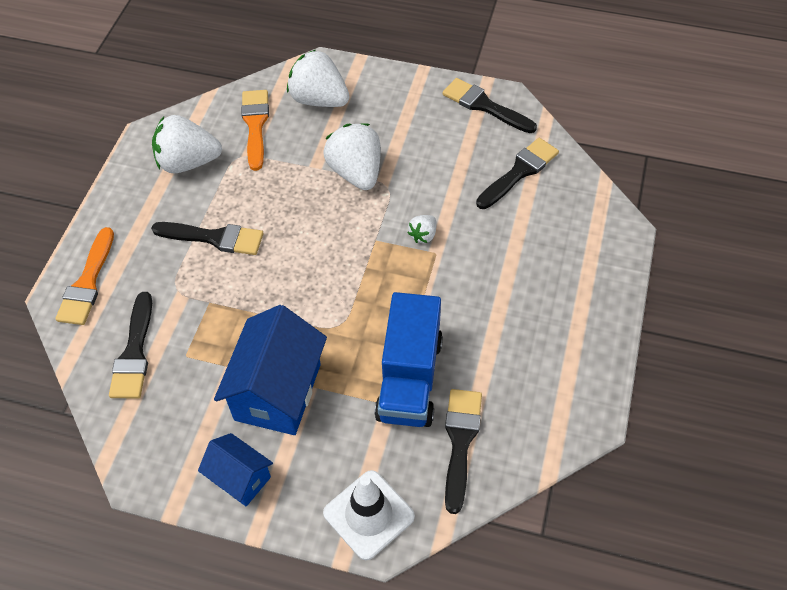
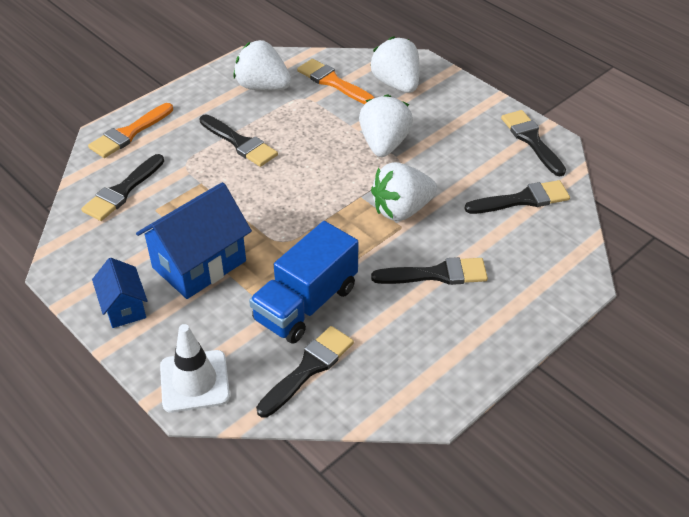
camera: 30 degrees right, 10 degrees down
orange brush [241,90,269,171] -> orange brush turned 75 degrees counterclockwise [297,59,375,104]
white strawberry [408,215,436,243] -> white strawberry [371,162,437,221], size x2.10
none -> black brush [371,257,488,285]

